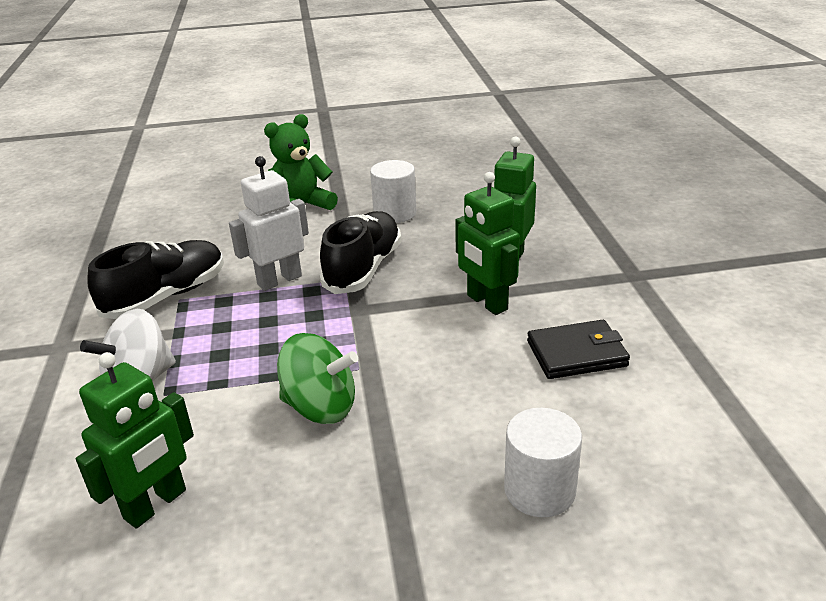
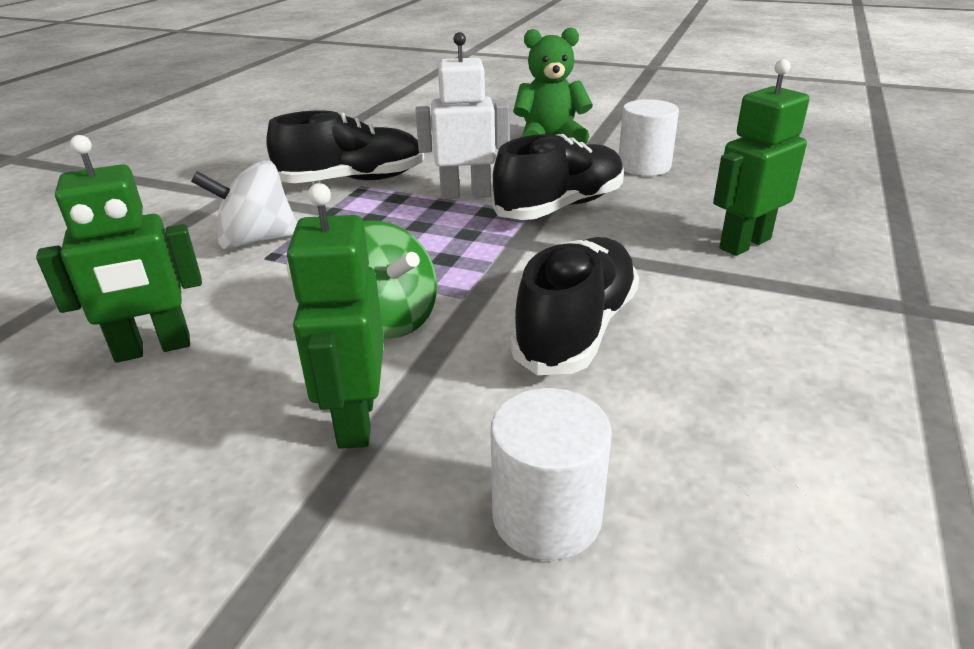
camera: 30 degrees right, 0 degrees up
green robot [455,172,520,315] -> green robot moved to [287,183,384,449]
black wallet [527,320,630,379] -> none
none -> black shoe [510,237,639,375]

